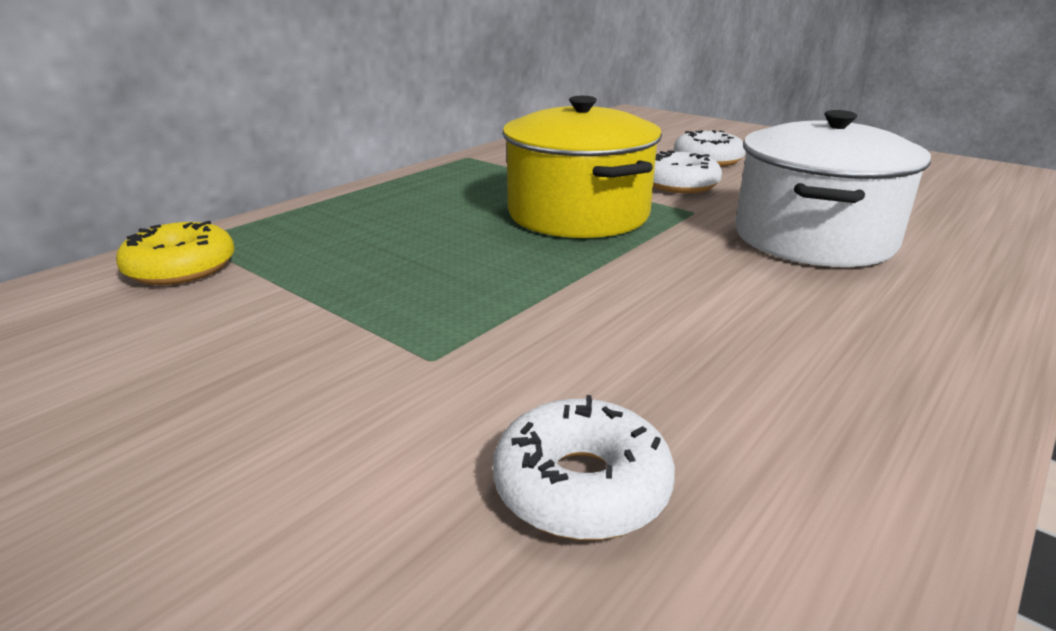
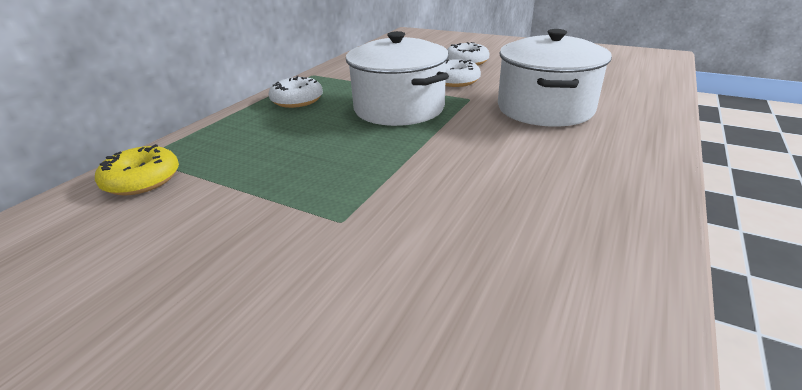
camera: 10 degrees left, 5 degrees up
white donut [493,395,675,540] -> white donut moved to [268,76,323,108]
yellow pot [502,96,662,238] -> white pot [346,31,449,126]

